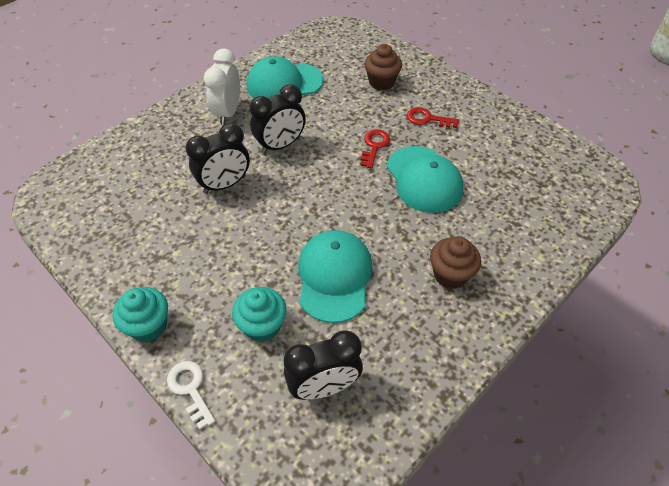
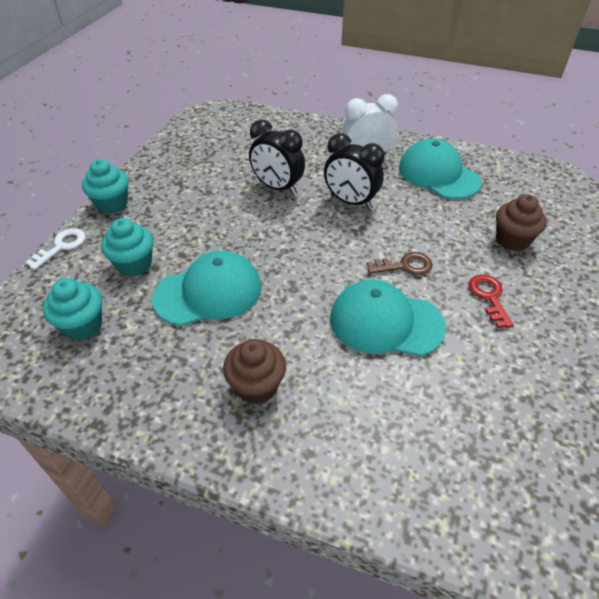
camera: 65 degrees right, 5 degrees down
black clock [283,331,363,400] -> turquoise cupcake [43,278,102,340]
red key [361,129,390,168] -> brown key [367,252,433,275]
turquoise cap [387,146,464,213] -> turquoise cap turned 60 degrees clockwise [330,279,446,356]

